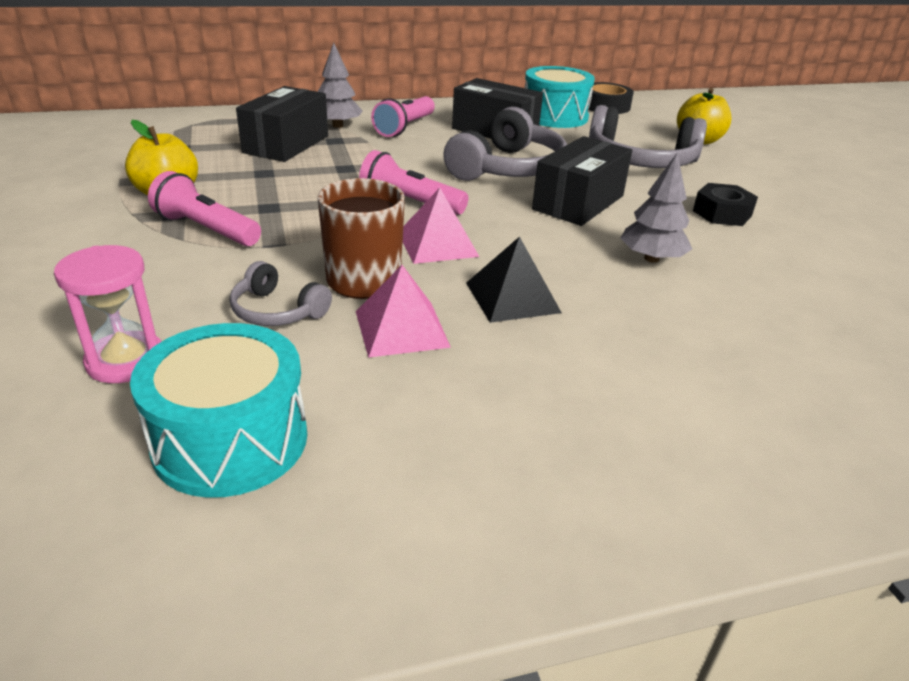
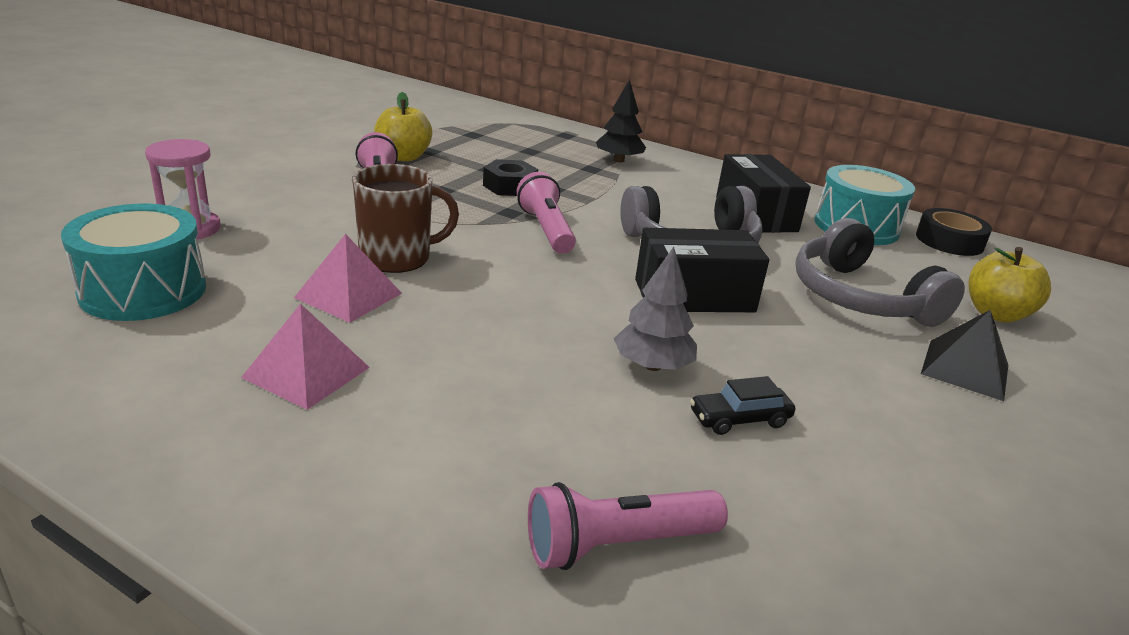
camera: 45 degrees right, 5 degrees down
grey headphones [230,261,332,326] -> none
black box [236,86,328,162] -> none
grey tree [318,43,363,128] -> black tree [596,80,646,162]
pink flashlight [371,96,435,137] -> pink flashlight moved to [528,482,728,570]
pink pyramid [403,188,479,264] -> pink pyramid moved to [241,304,370,410]
black pyramid [466,236,562,323] -> black pyramid moved to [921,310,1008,401]
black nut [693,183,758,226] -> black nut moved to [483,159,538,196]
none -> black car [690,376,795,435]

